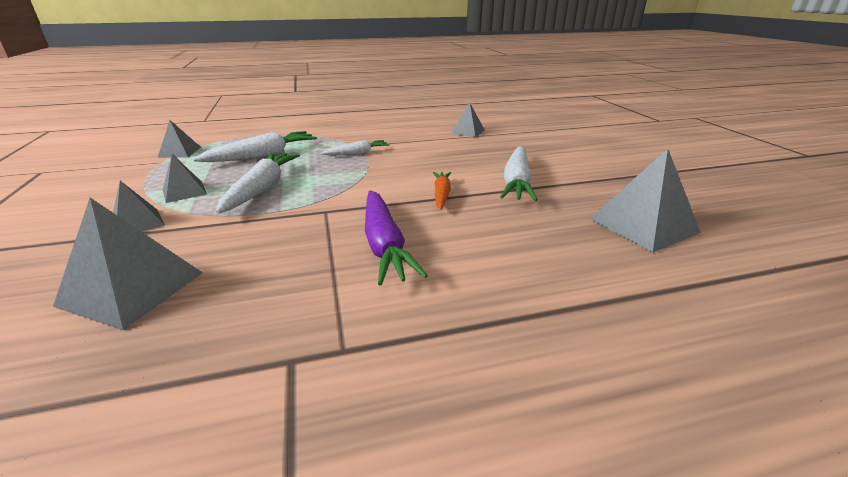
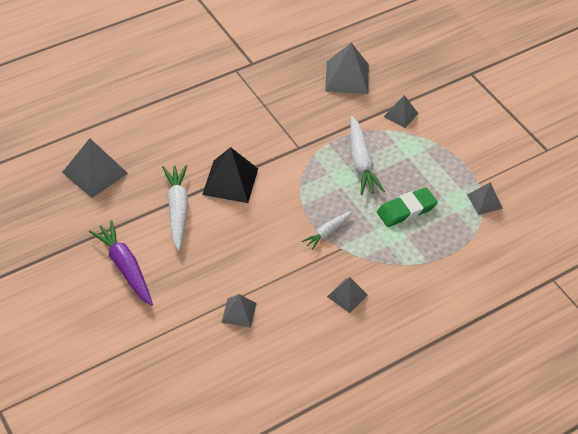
camera: 160 degrees right, 20 degrees up
grey pyramid [163,154,207,203] -> grey pyramid moved to [327,277,367,313]
white carrot [193,131,317,162] -> green eraser [377,187,438,227]
purple carrot [365,190,428,285] -> purple carrot moved to [89,220,153,306]
orange carrot [433,172,451,210] -> black pyramid [202,147,258,203]

